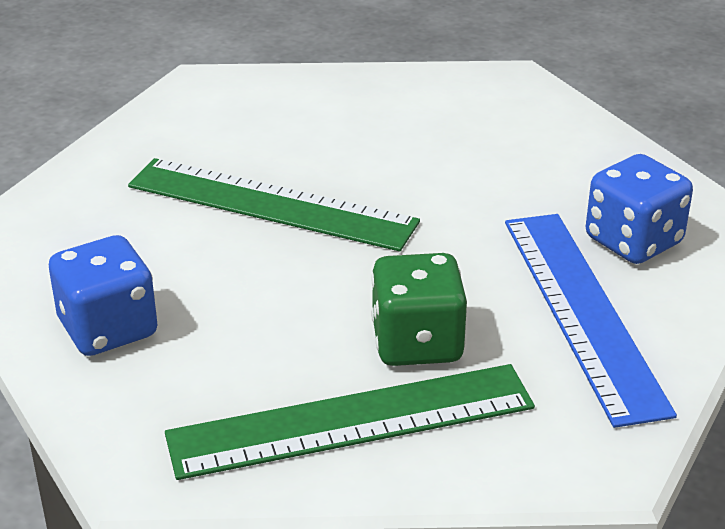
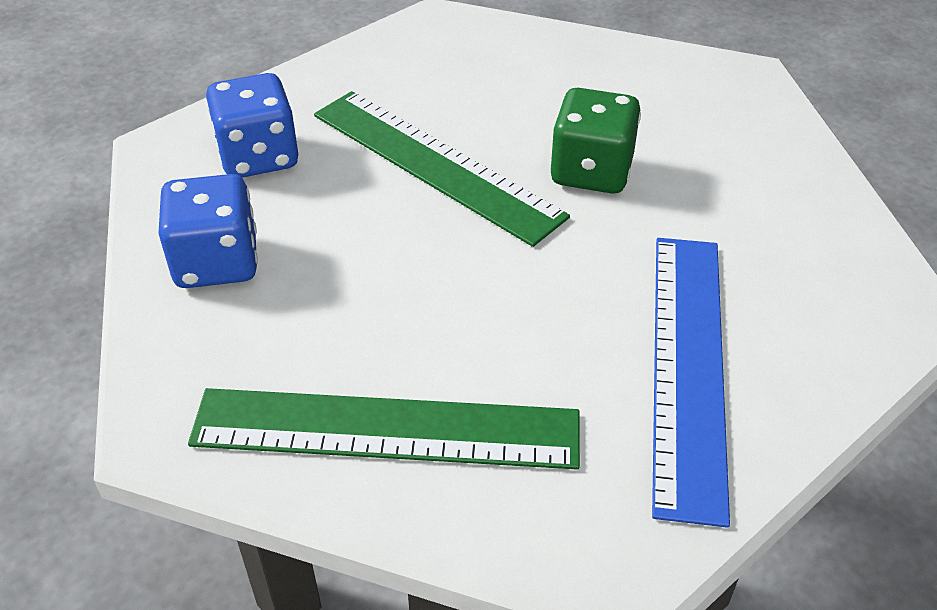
camera: 20 degrees right, 10 degrees up
green dice [371,253,467,366] -> green dice moved to [550,88,641,194]
blue dice [586,154,693,264] -> blue dice moved to [206,73,298,178]

